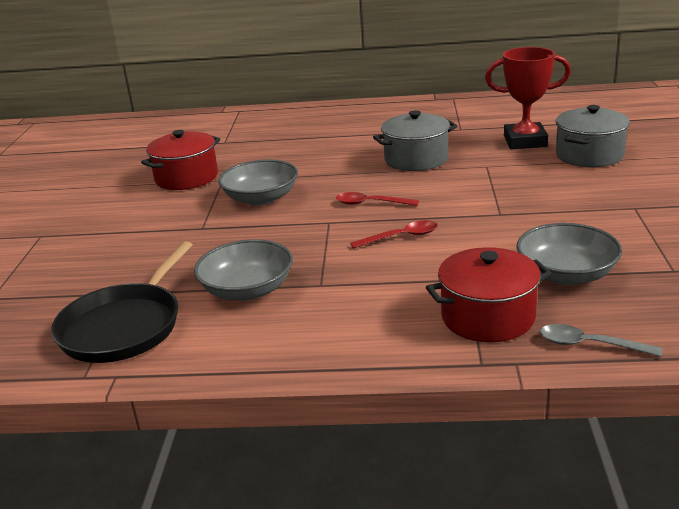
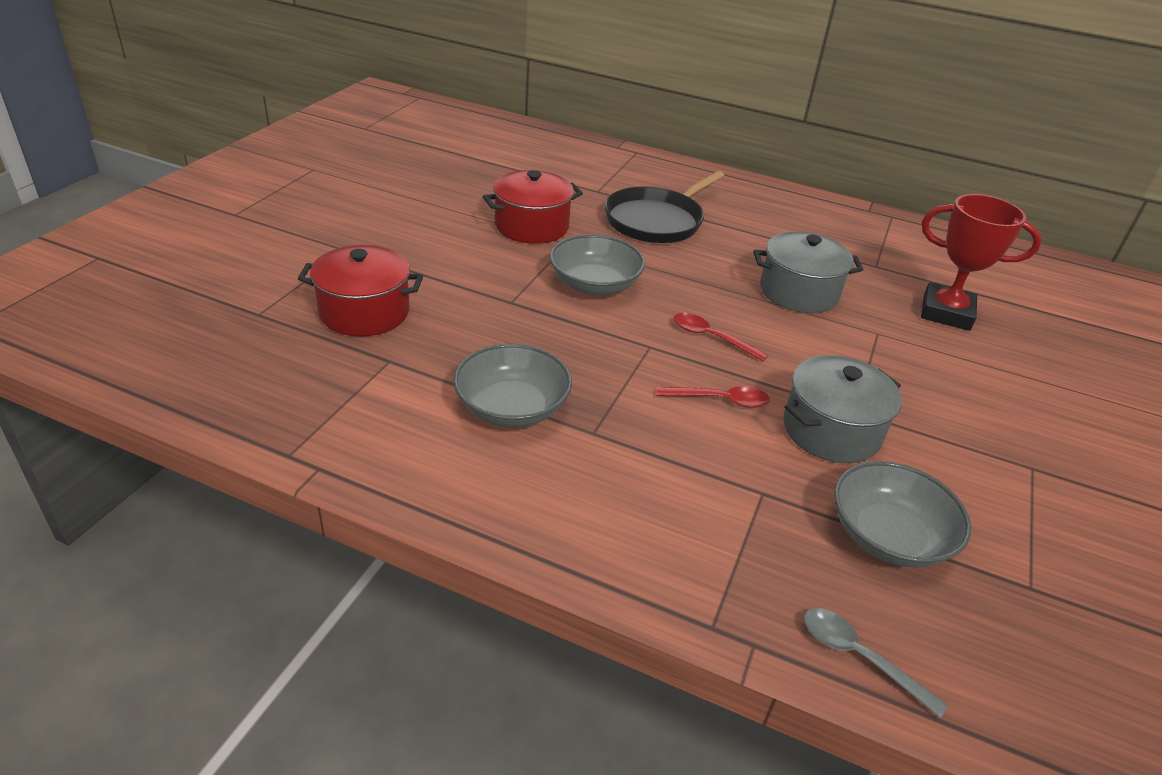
camera: 15 degrees right, 10 degrees up
black pan [51,241,193,363] -> black pan moved to [604,171,725,243]
red pot [426,247,551,342] -> red pot moved to [298,245,423,336]
grey pot [556,105,630,167] -> grey pot moved to [783,355,902,463]

